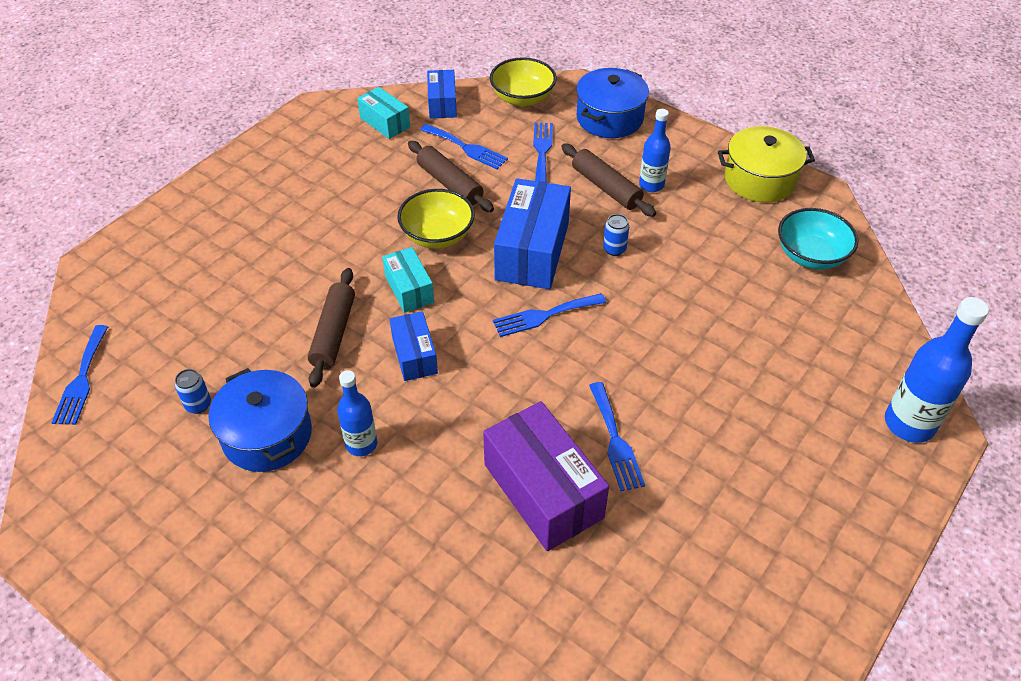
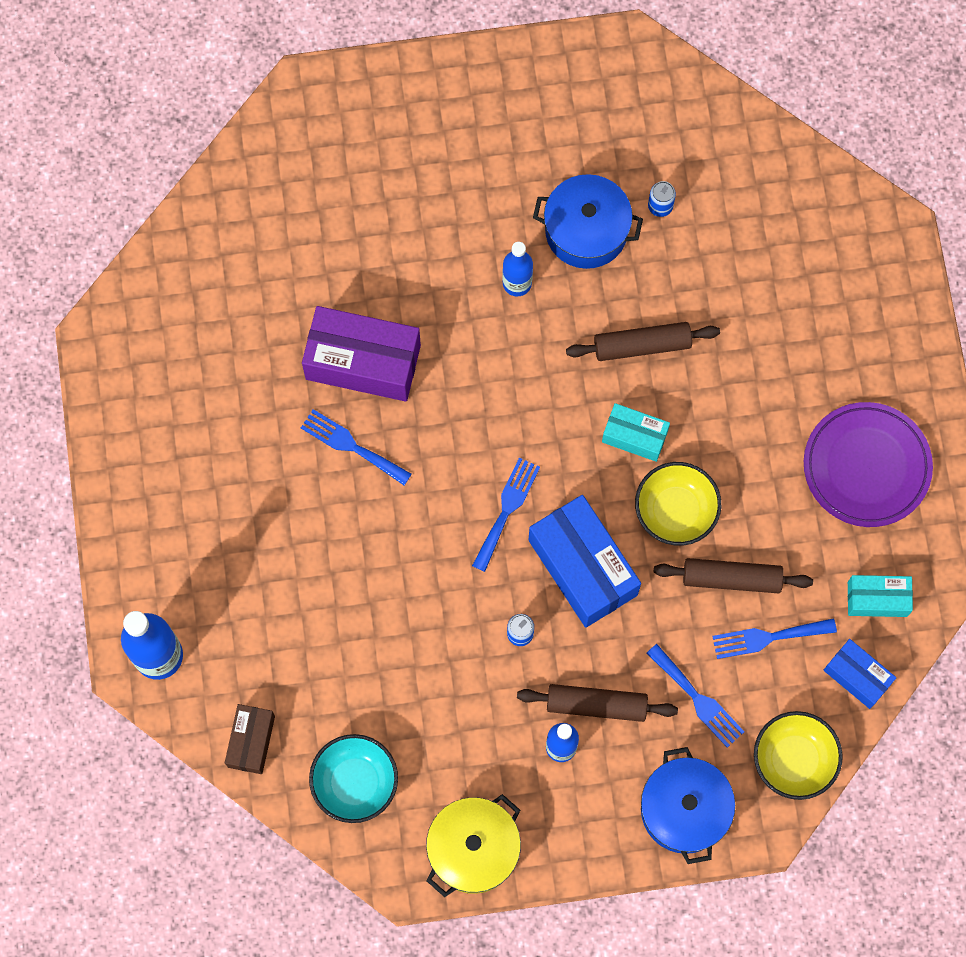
camera: 135 degrees right, 25 degrees up
blue fork [51,325,108,425] -> none
brown rolling pin [308,268,355,388] -> brown rolling pin turned 60 degrees counterclockwise [566,322,720,361]
blue box [390,311,438,381] -> none
none -> brown box [225,704,275,774]
none -> purple plate [804,402,933,527]

